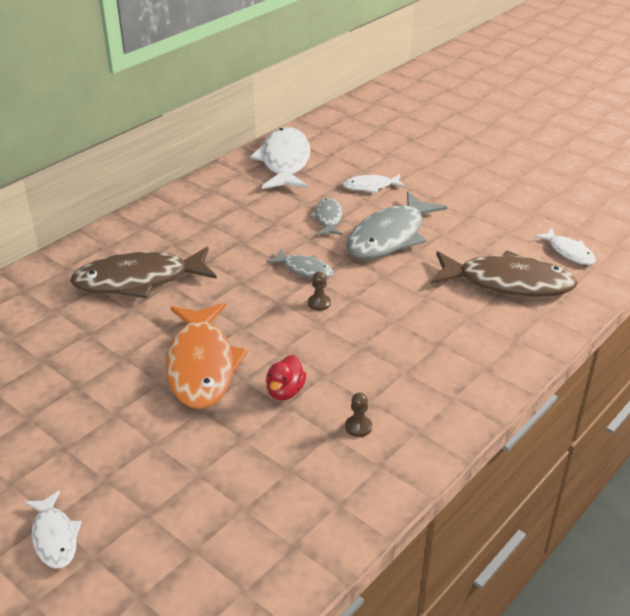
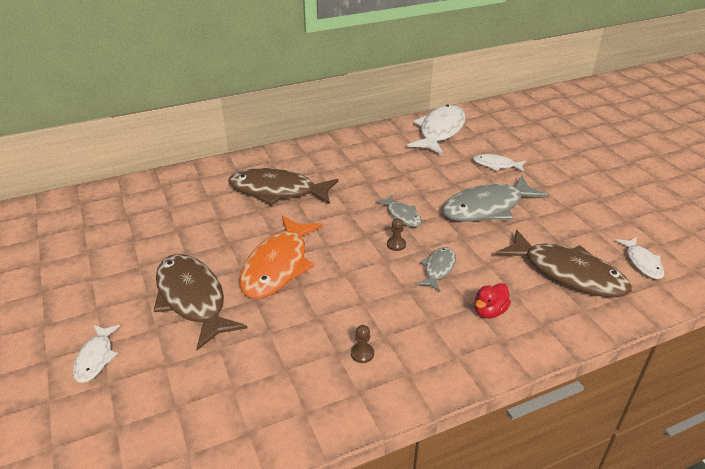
camera: 25 degrees right, 0 degrees up
red duck [266,355,306,400] -> red duck moved to [474,283,511,318]
grey fish [310,198,343,235] -> grey fish moved to [416,247,456,292]
none -> brown fish [154,254,248,351]

